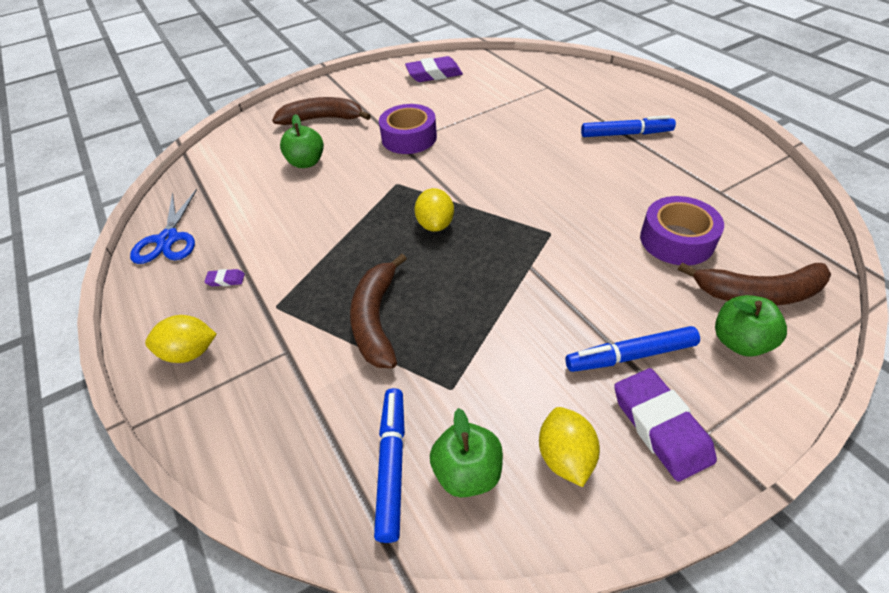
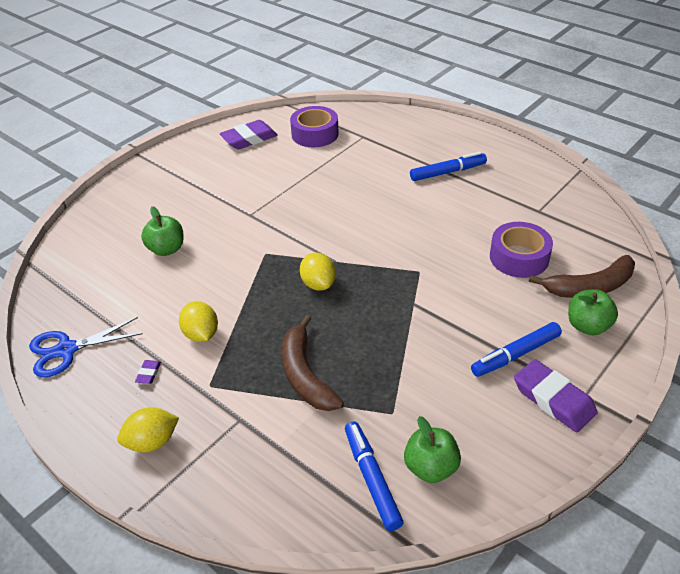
camera: 20 degrees left, 5 degrees down
blue scissors [130,189,197,264] -> blue scissors turned 90 degrees clockwise [29,317,143,378]
purple eraser [204,269,245,287] -> purple eraser turned 60 degrees counterclockwise [135,360,161,384]
brown banana [272,97,371,125] -> none
purple tape [379,104,437,154] -> purple tape moved to [290,106,339,147]
yellow lemon [539,407,600,487] -> yellow lemon moved to [179,301,218,342]

